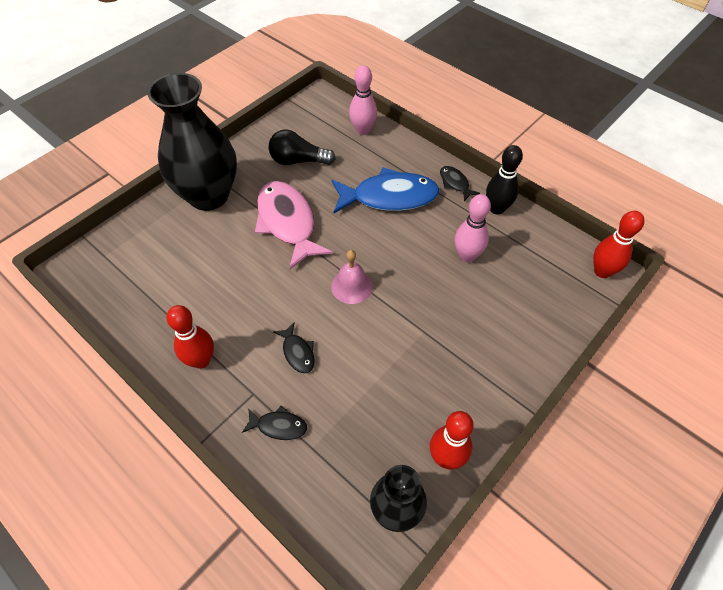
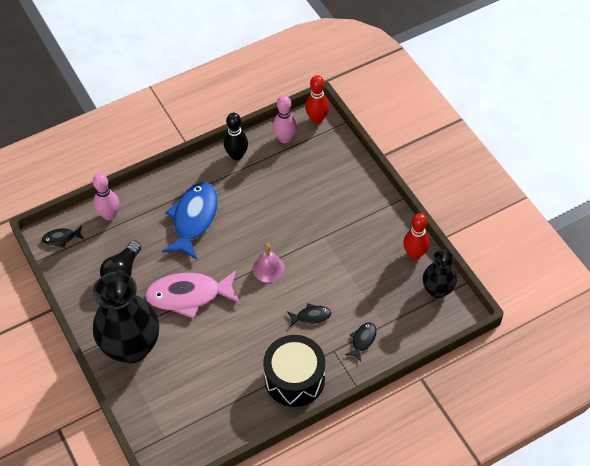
camera: 70 degrees left, 0 degrees up
red bowling pin [166,305,214,369] -> black drum [263,335,325,407]
black fish [440,166,480,202] -> black fish moved to [42,226,84,248]
pink bowling pin [455,194,491,262] -> pink bowling pin moved to [273,95,297,143]

